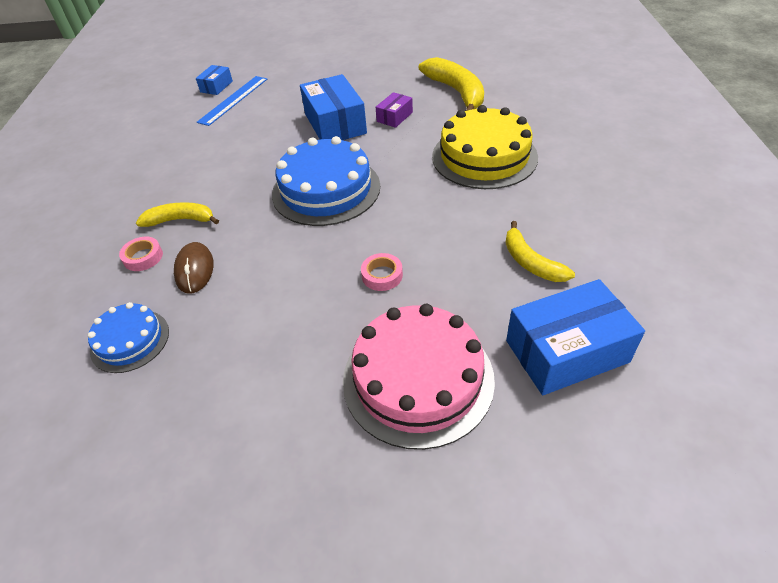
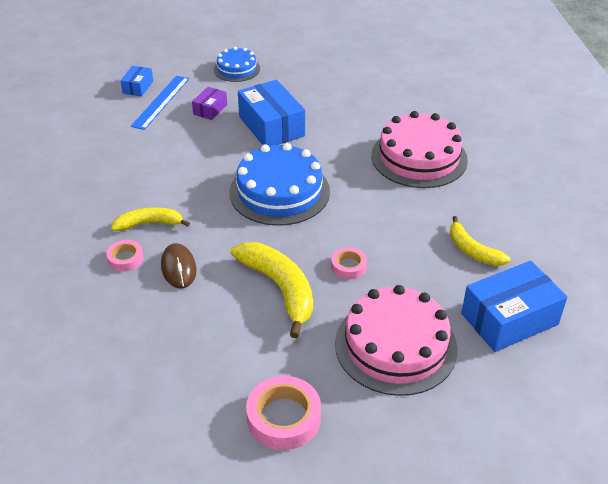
camera: 10 degrees left, 5 degrees down
blue cake [88,302,169,373] -> blue cake moved to [214,47,260,82]
purple box [376,92,413,128] -> purple box moved to [192,87,227,120]
yellow banana [419,57,484,111] -> yellow banana moved to [231,242,313,338]
yellow cake [432,105,538,189] -> pink cake [371,111,468,188]
none -> pink tape [246,376,321,450]

